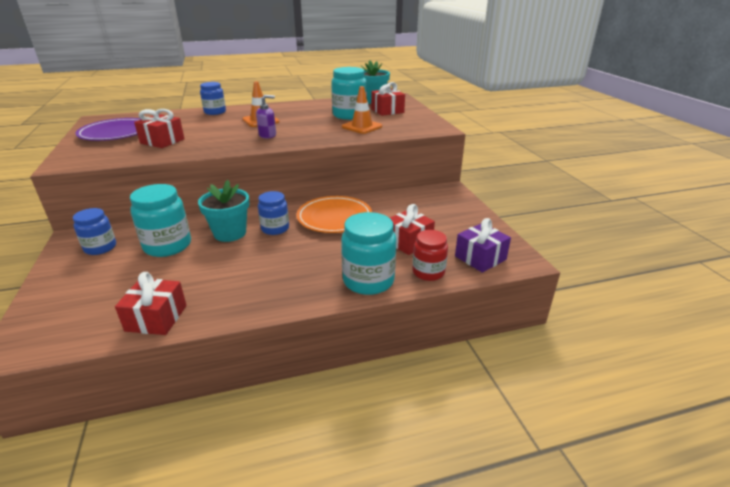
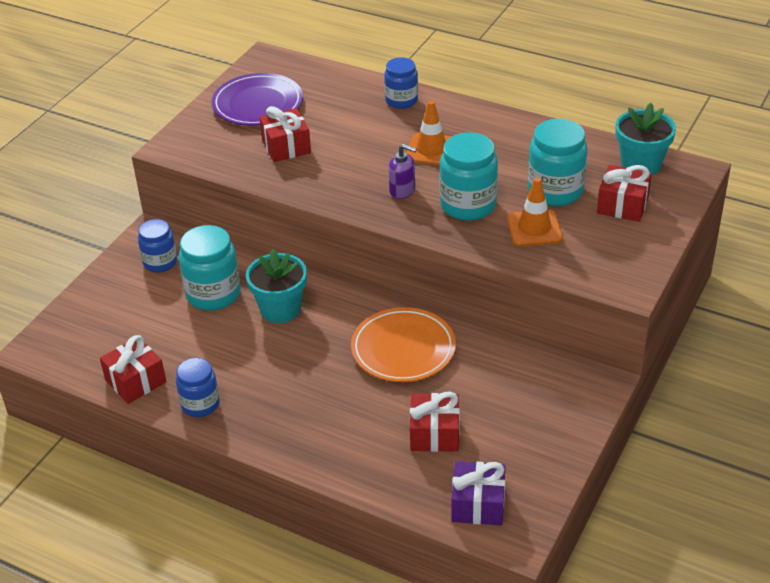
camera: 45 degrees right, 10 degrees up
blue jar [258,191,289,235] -> blue jar moved to [176,358,219,417]
turquoise jar [341,212,396,295] -> turquoise jar moved to [439,132,498,221]
red jar [412,230,448,281] -> none

